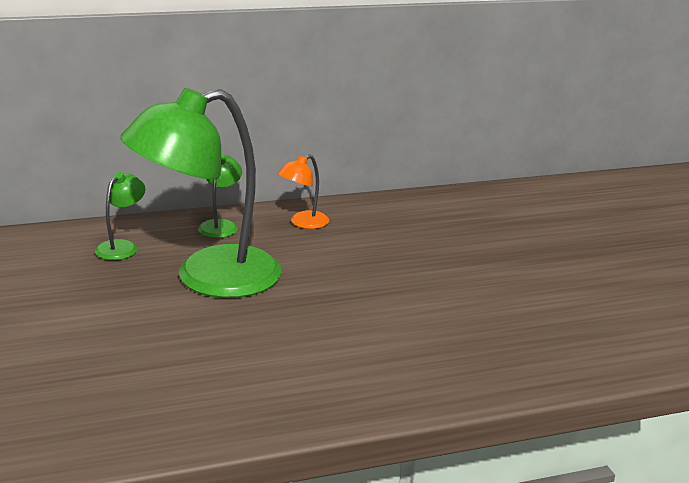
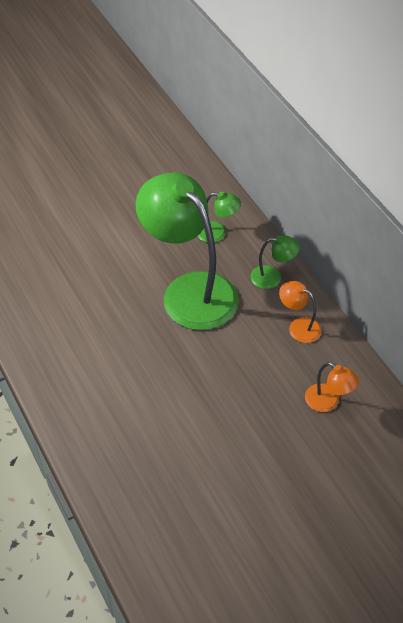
camera: 80 degrees right, 25 degrees up
none -> orange lamp [305,362,359,412]

